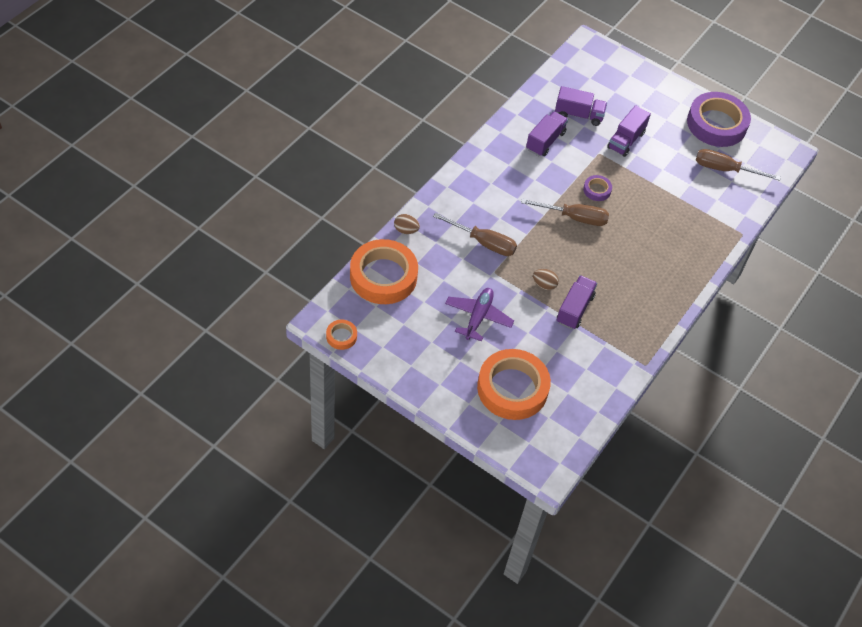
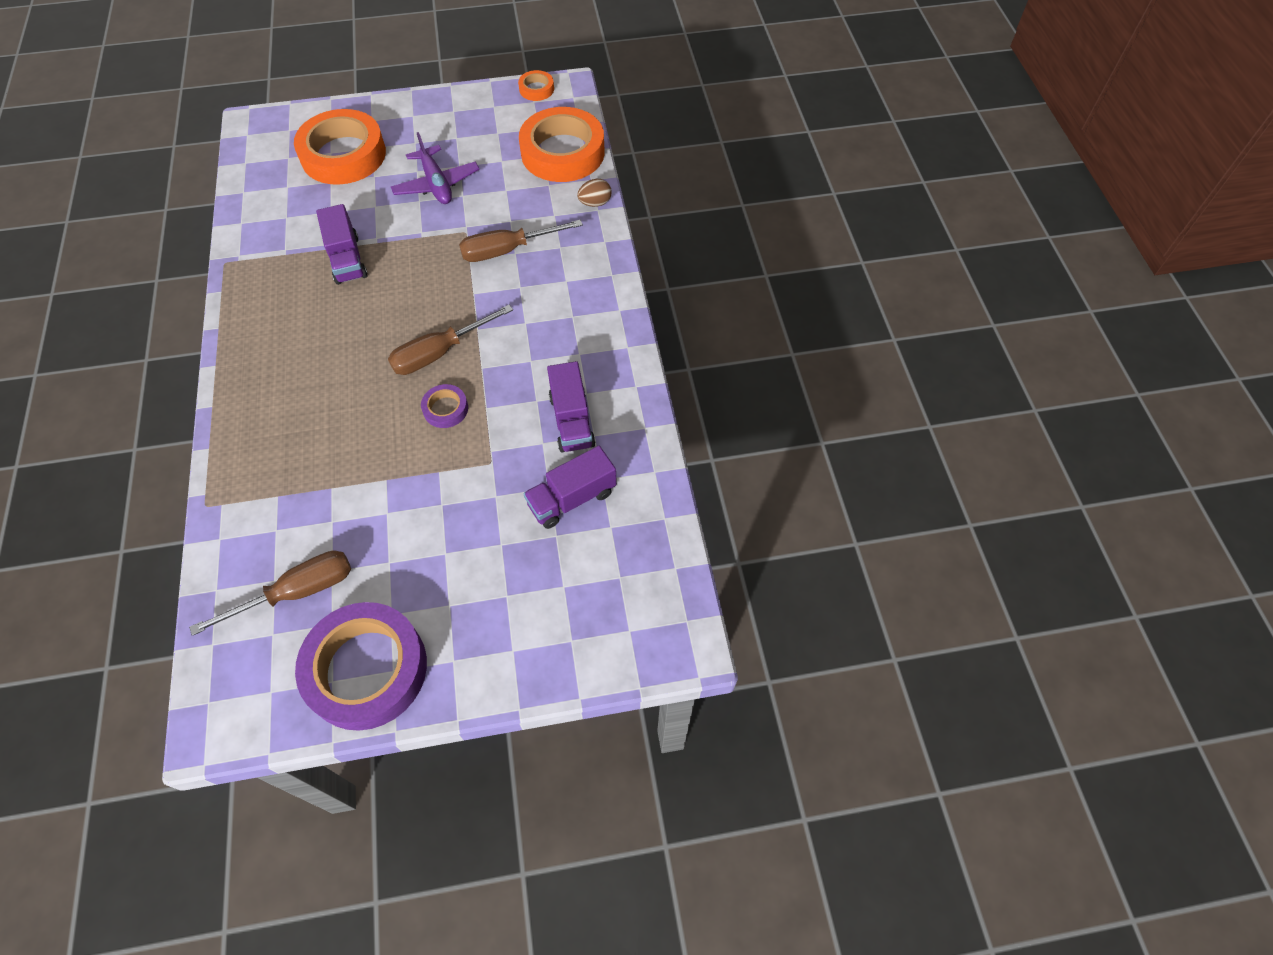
camera: 140 degrees right, 5 degrees up
brown egg [533,269,559,290] -> none
purple truck [607,105,651,157] -> none

